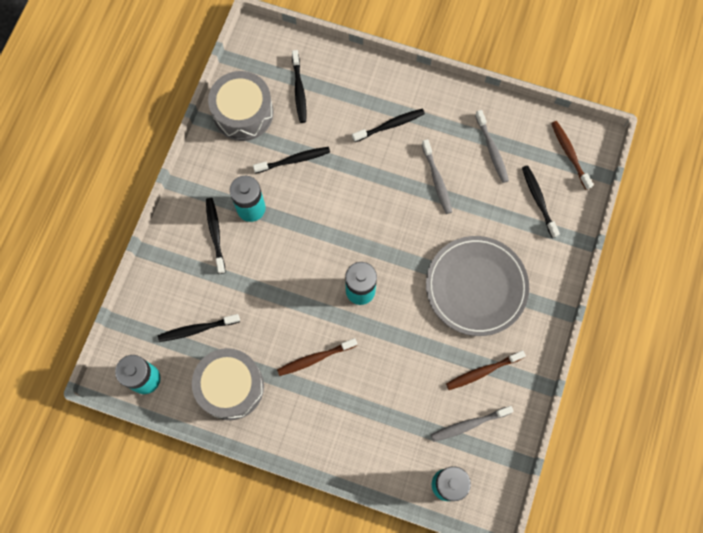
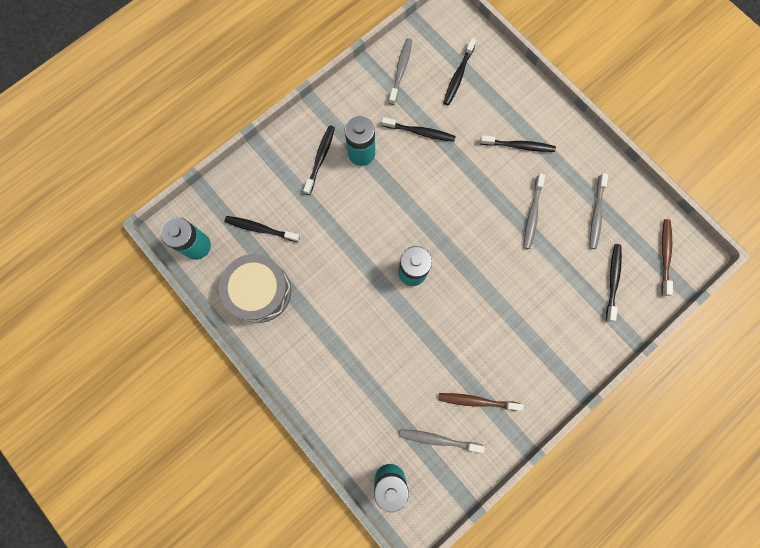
camera: 30 degrees right, 5 degrees up
grey drum [208,71,274,141] -> grey toothbrush [389,39,412,105]
brown toothbrush [277,338,357,376] -> none
grey plate [426,236,529,336] -> none

